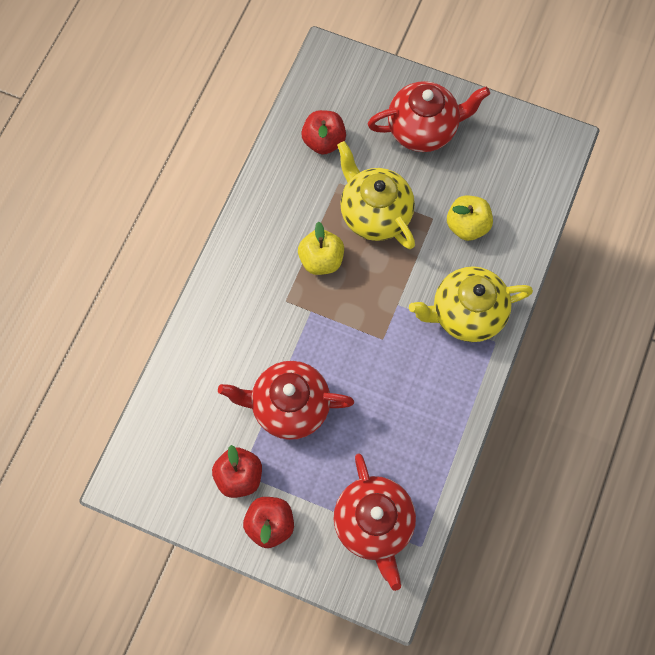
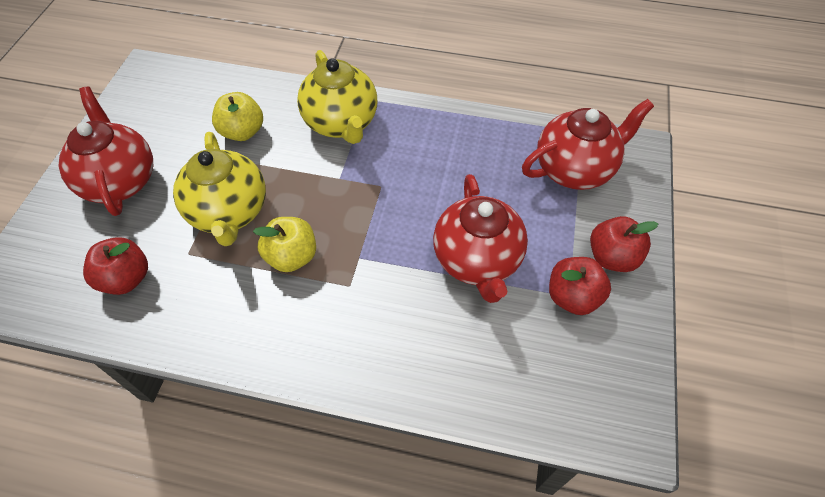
camera: 100 degrees left, 15 degrees down
yellow teapot [337,141,415,249] -> yellow teapot turned 60 degrees counterclockwise [173,132,266,246]

